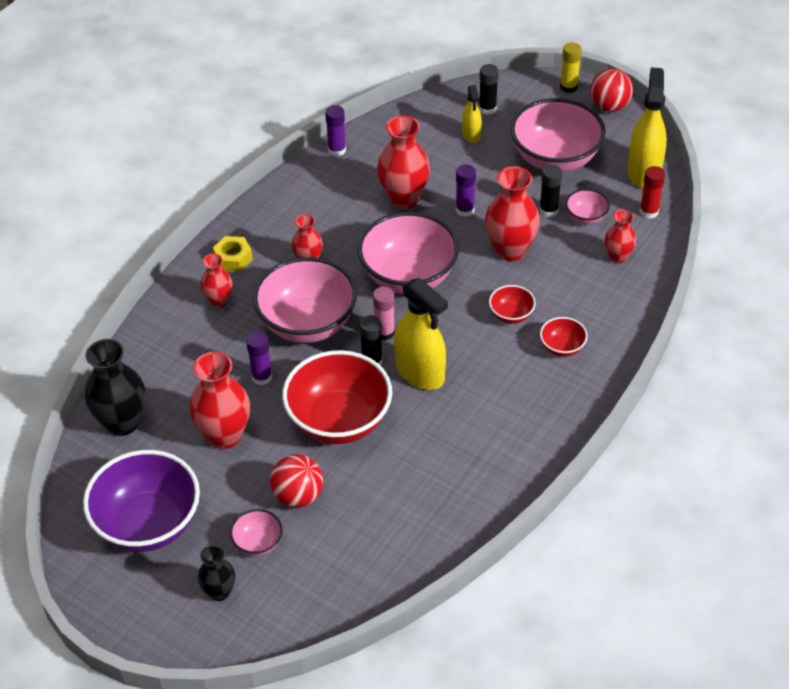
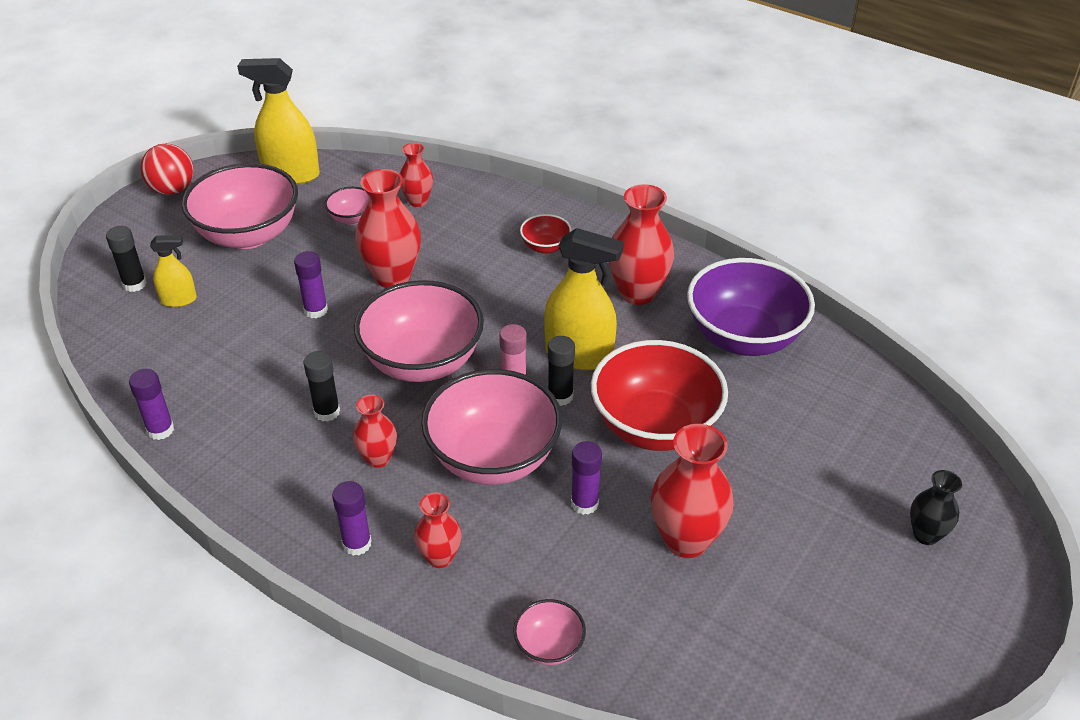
camera: 90 degrees left, 5 degrees down
purple bowl [83,450,200,552] -> purple bowl moved to [687,258,815,356]
black vase [85,339,145,436] -> none
yellow nut [213,236,253,272] -> purple glue stick [332,481,371,556]
pink bowl [230,509,283,556] -> pink bowl moved to [513,599,586,665]
red ball [270,454,323,508] -> none
red vase [377,115,430,209] -> red vase moved to [609,184,674,305]
yellow spray bottle [394,278,448,390] -> yellow spray bottle turned 60 degrees clockwise [544,228,624,370]
red bowl [489,285,536,324] -> none
black glue stick [540,165,562,217] -> black glue stick moved to [303,351,340,422]
yellow glue stick [560,42,582,93] -> none
red glue stick [640,166,665,219] -> none

